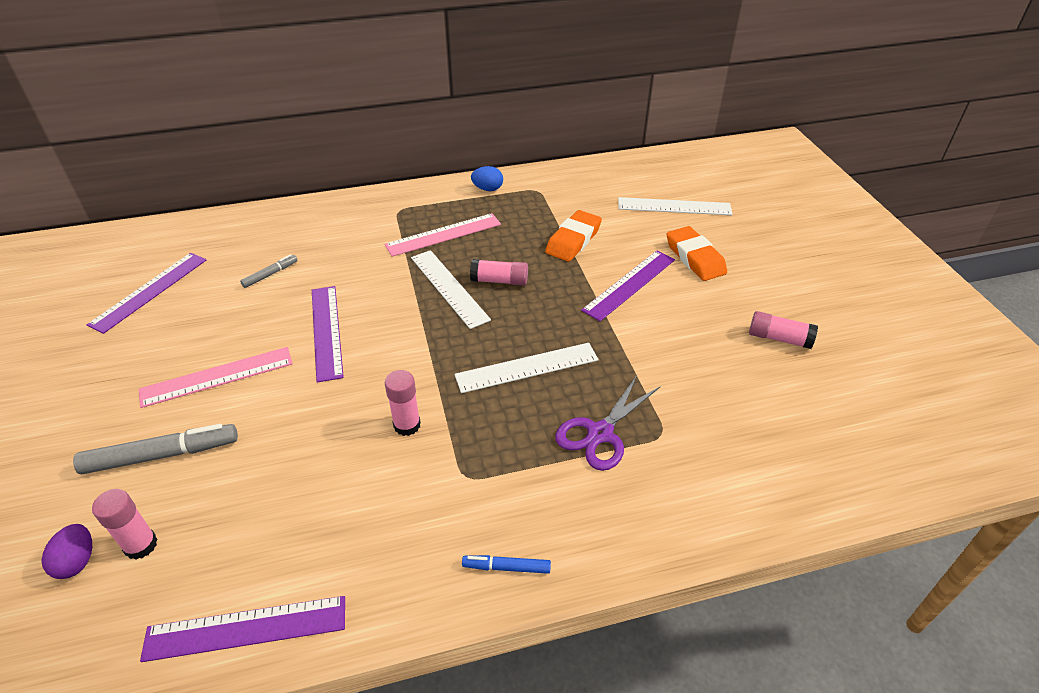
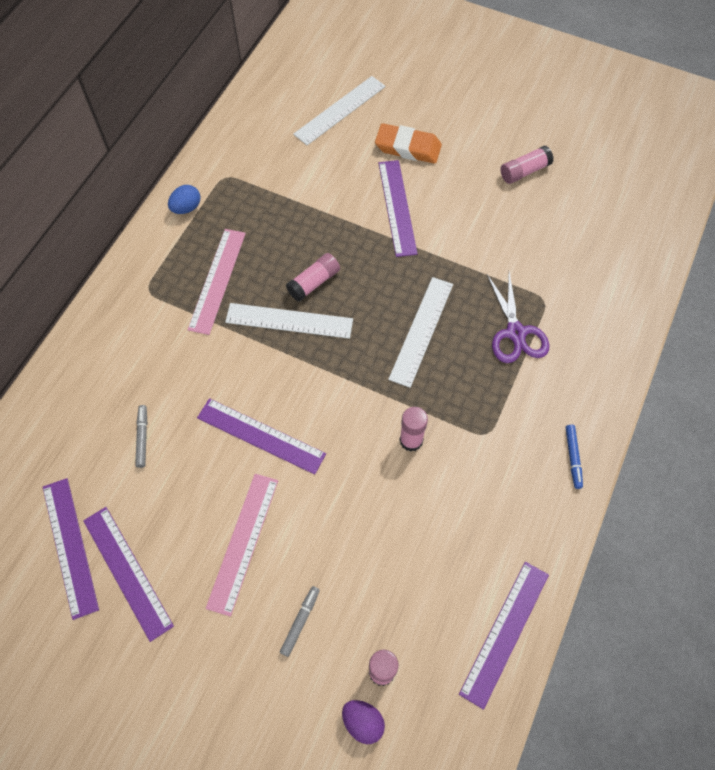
camera: 50 degrees left, 20 degrees up
grey marker [73,424,238,474] -> grey marker [280,586,320,657], size x0.52
blue marker [462,555,551,574] -> blue marker turned 45 degrees counterclockwise [566,425,583,489]
orange eraser [545,210,602,262] -> none
none -> purple ruler [83,507,174,642]

